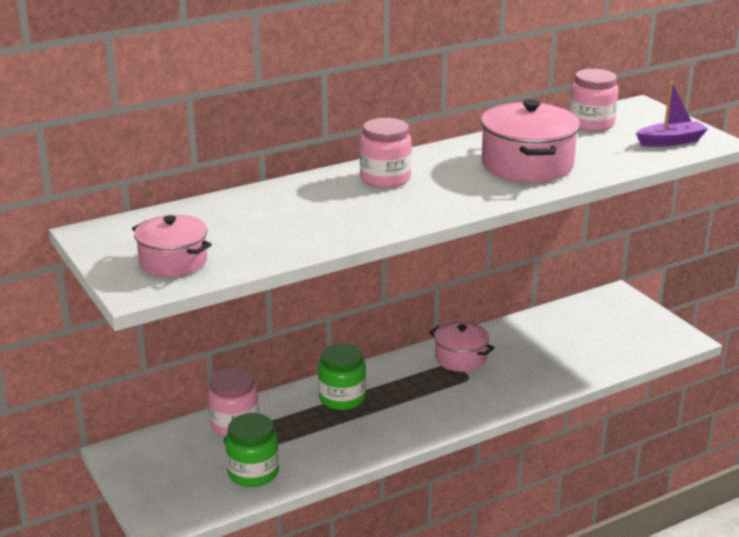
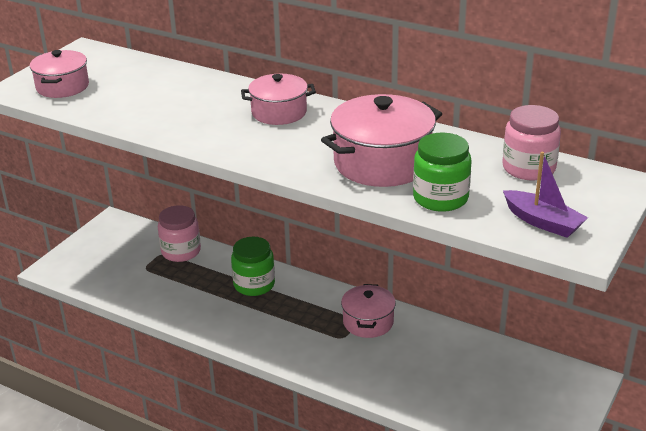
camera: 60 degrees right, 5 degrees up
green jar [225,413,279,487] -> green jar moved to [413,133,471,212]
pink jar [360,118,412,188] -> pink pot [241,74,316,125]

